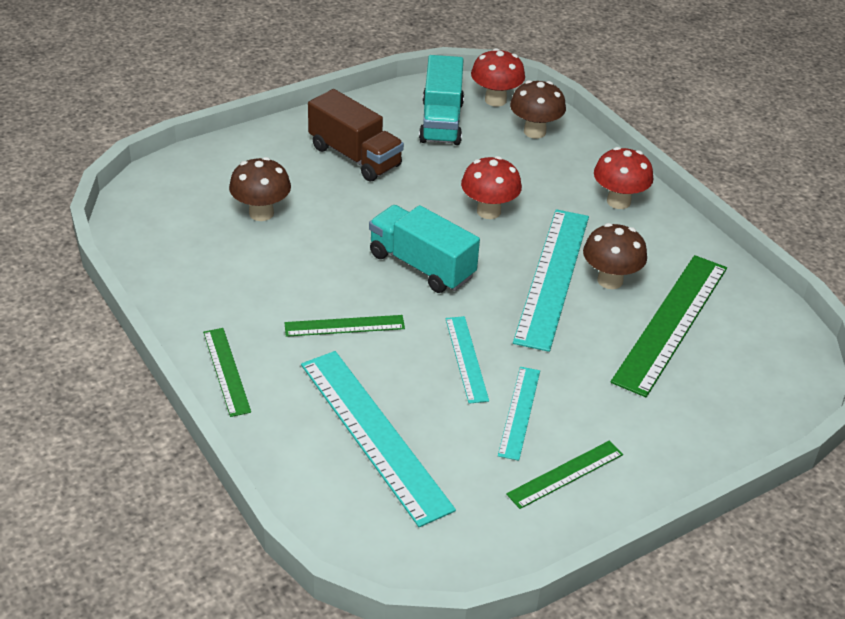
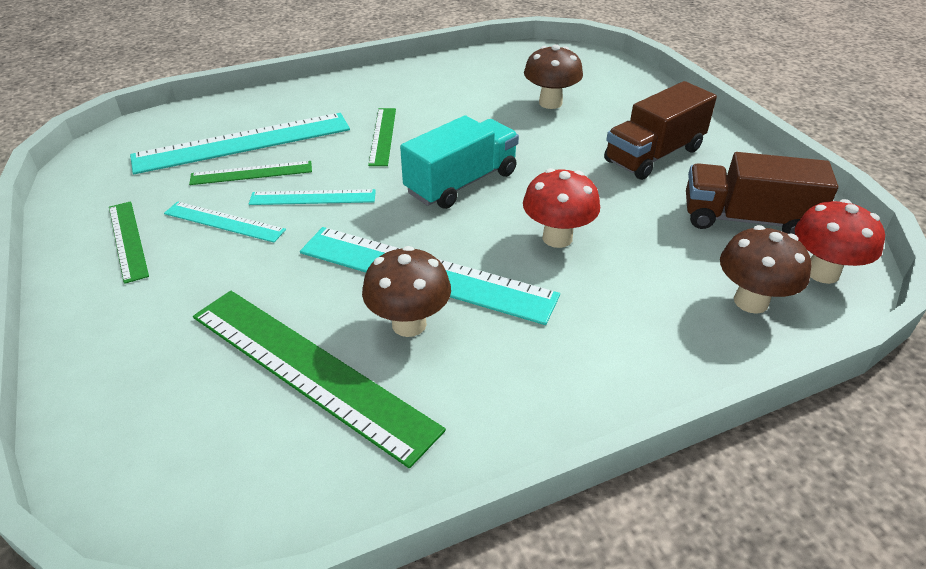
camera: 100 degrees right, 0 degrees up
green ruler [203,328,251,417] -> green ruler moved to [189,161,312,185]
turquoise truck [419,55,464,145] -> brown truck [686,152,838,234]
red mushroom [594,147,653,209] -> none

